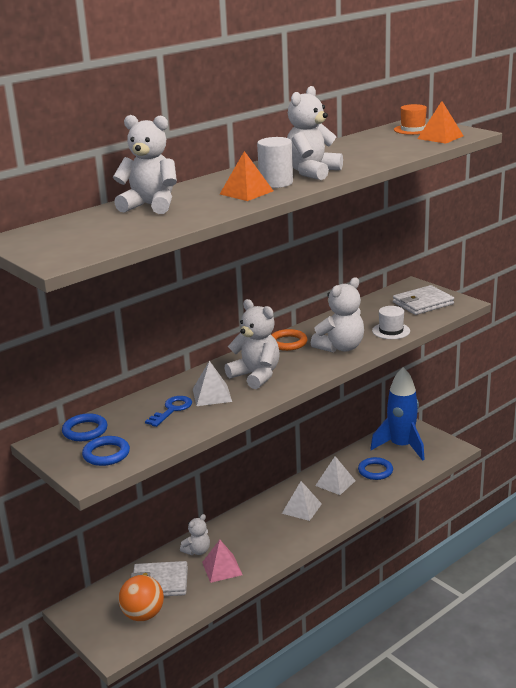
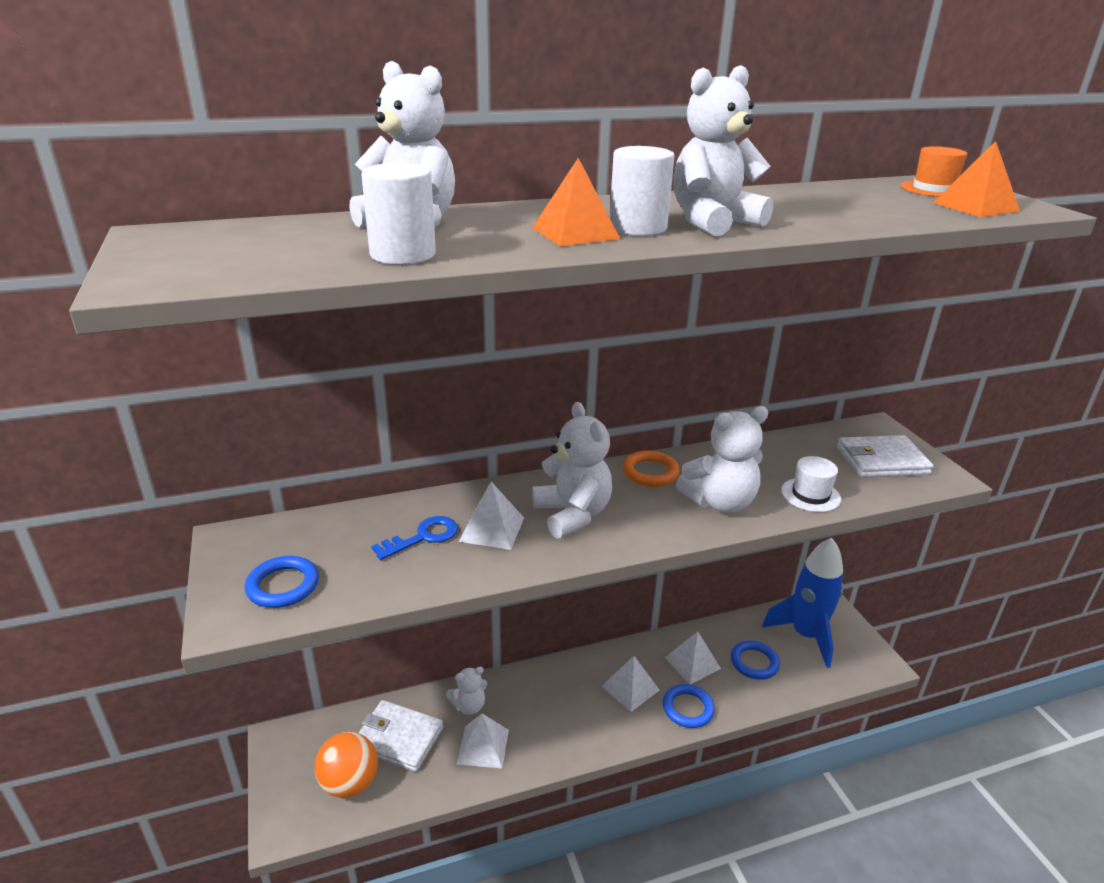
camera: 20 degrees right, 5 degrees up
blue ring [62,413,107,441] -> blue ring moved to [663,684,715,728]
pink pyramid [202,540,242,583] -> white pyramid [457,714,509,769]
none -> white cylinder [361,163,436,265]

